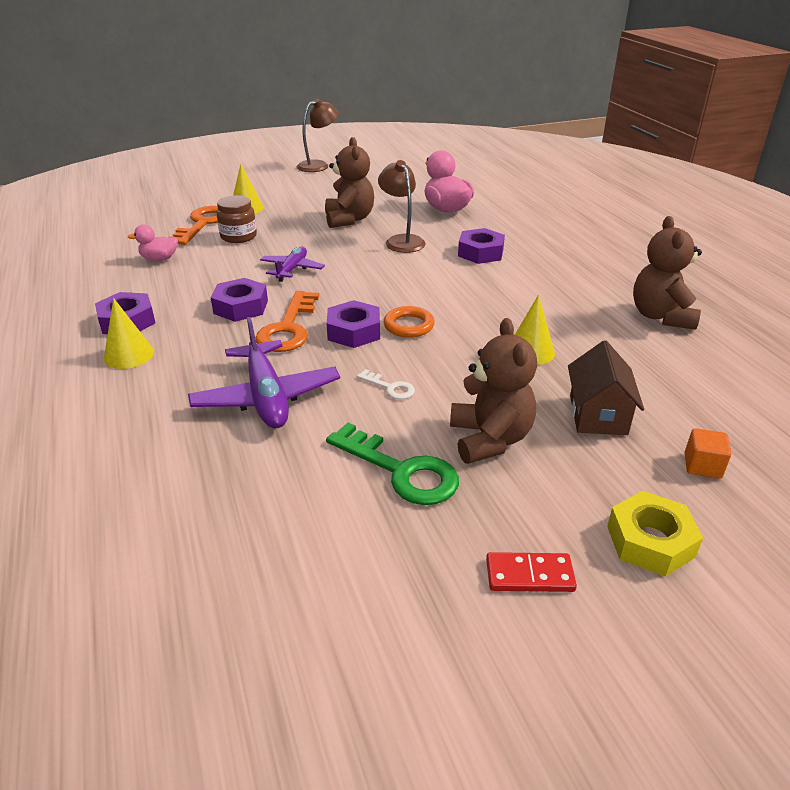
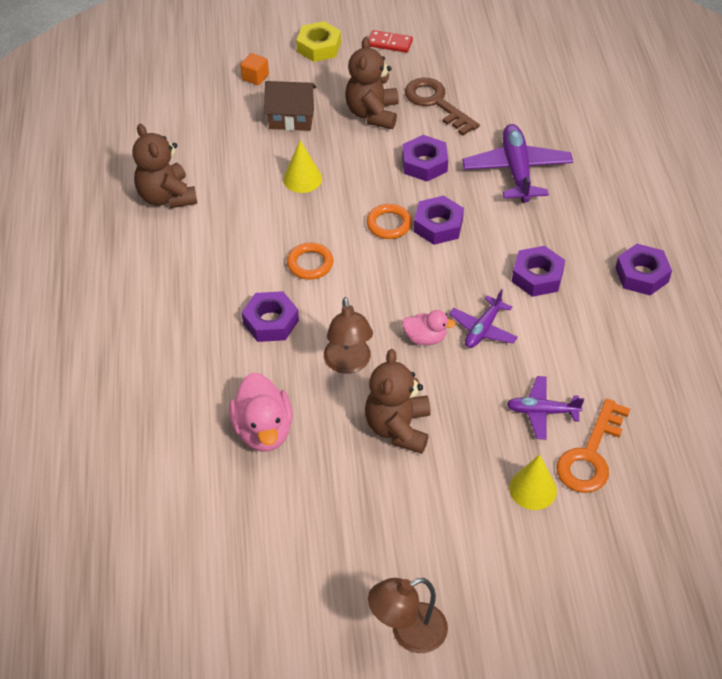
camera: 165 degrees left, 15 degrees up
yellow cone [104,298,154,369] -> none
pink duck [128,224,178,261] -> pink duck moved to [402,310,456,345]
brown jar [217,195,257,243] -> purple plane [507,376,584,440]
orange key [255,291,319,352] -> none
green key [326,423,459,505] -> brown key [405,78,480,136]
white key [357,369,415,400] -> purple nut [402,135,448,182]
brown house [568,340,644,435] -> brown house turned 75 degrees clockwise [264,81,316,131]
brown teddy bear [633,216,702,330] -> brown teddy bear turned 135 degrees clockwise [132,124,197,208]
none -> orange ring [287,243,333,280]

